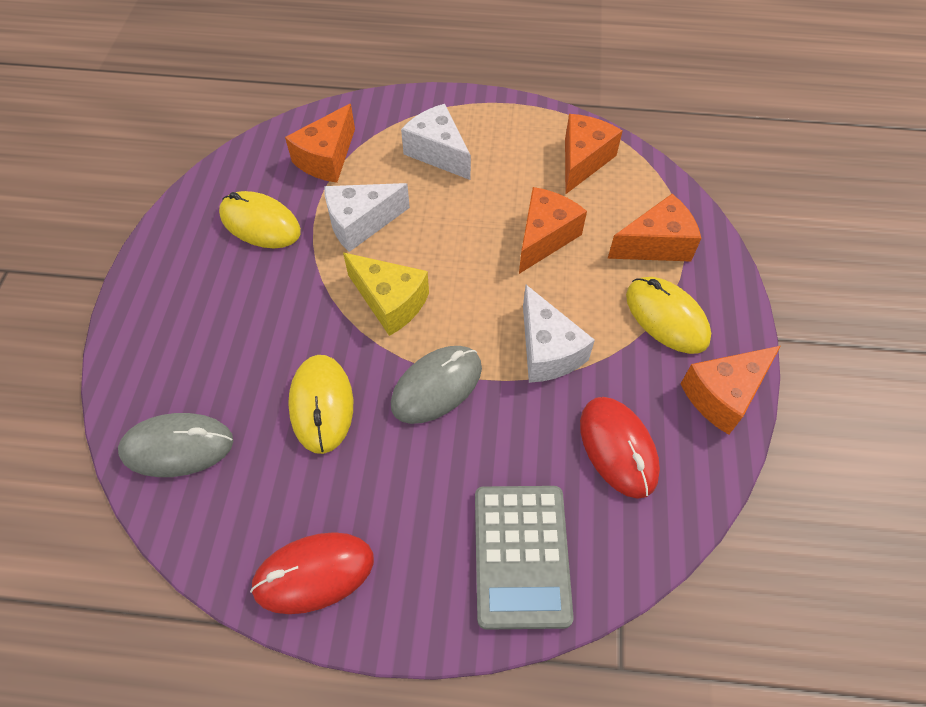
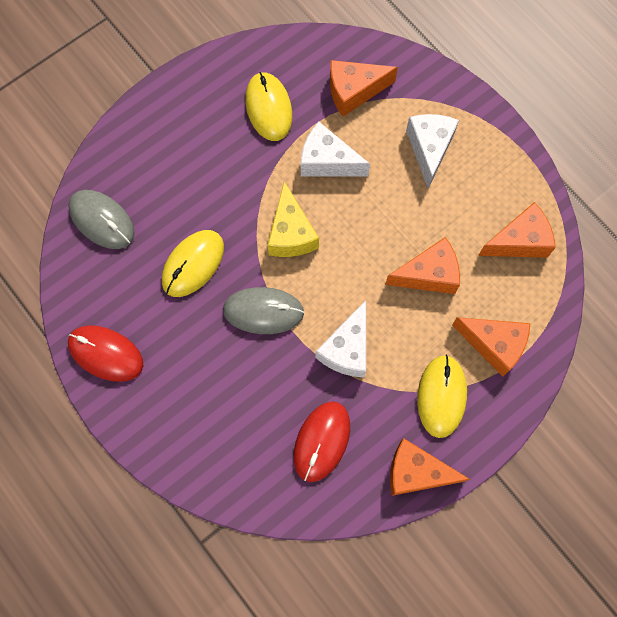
camera: 45 degrees right, 15 degrees up
grey calculator [475,486,574,630] -> none

